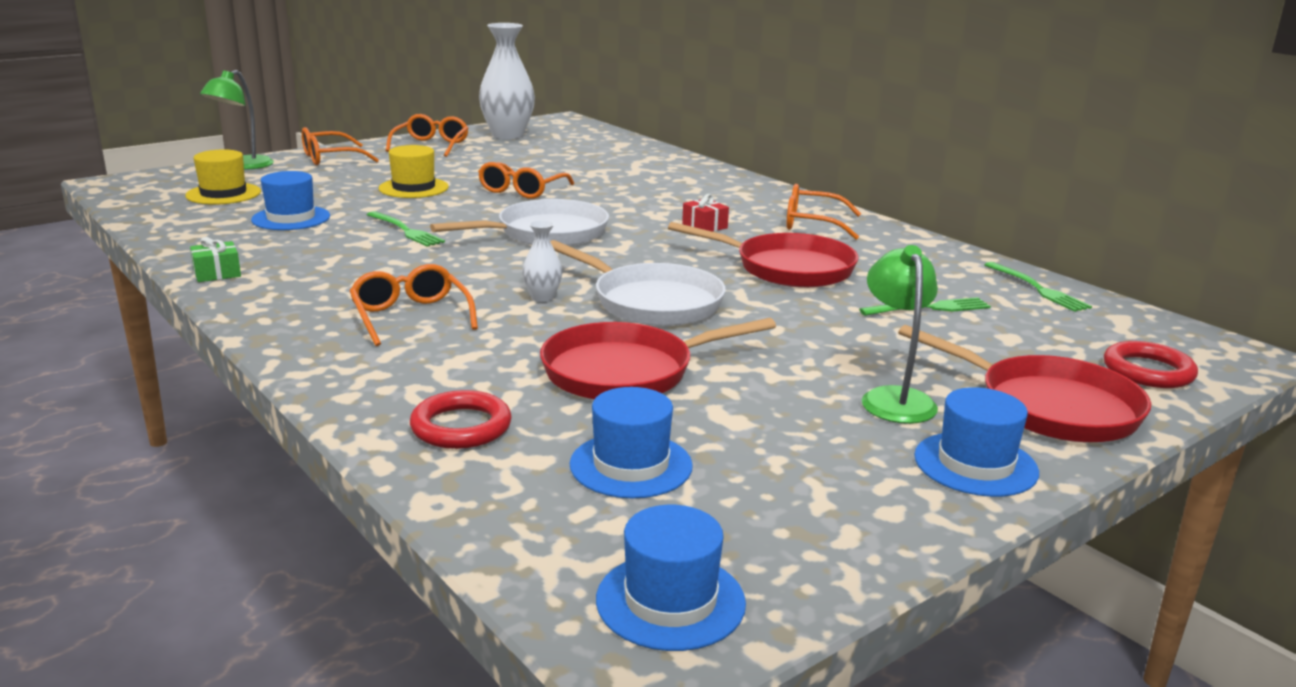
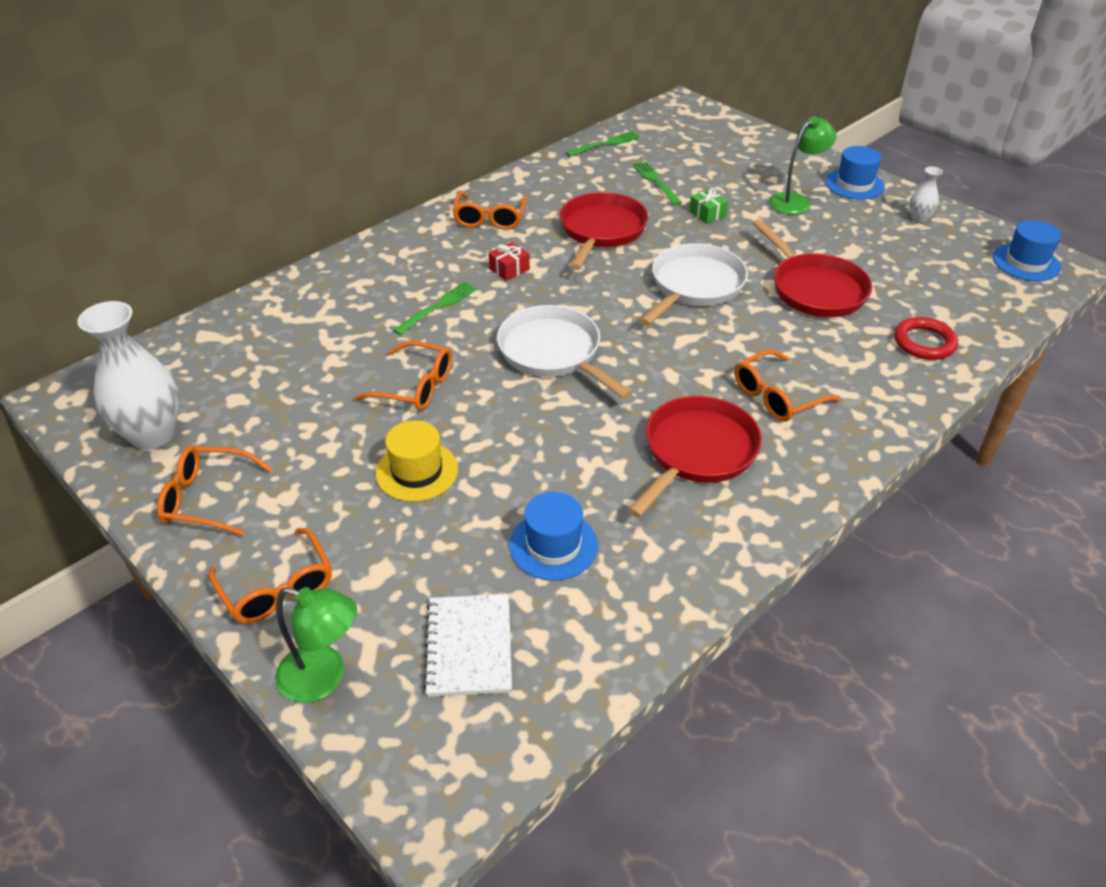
camera: 95 degrees left, 20 degrees up
yellow hat [185,149,261,204] -> white notebook [423,594,512,697]
green gift [190,237,241,282] -> green gift moved to [689,188,729,224]
green fork [367,211,445,247] -> green fork moved to [393,282,477,335]
white vase [522,220,563,302] -> white vase moved to [910,167,943,223]
blue hat [570,387,693,498] -> none
green lamp [862,245,938,424] -> green lamp turned 150 degrees clockwise [769,116,837,215]
red pan [898,325,1151,442] -> red pan moved to [628,396,762,518]
red ring [1104,341,1198,388] -> none

